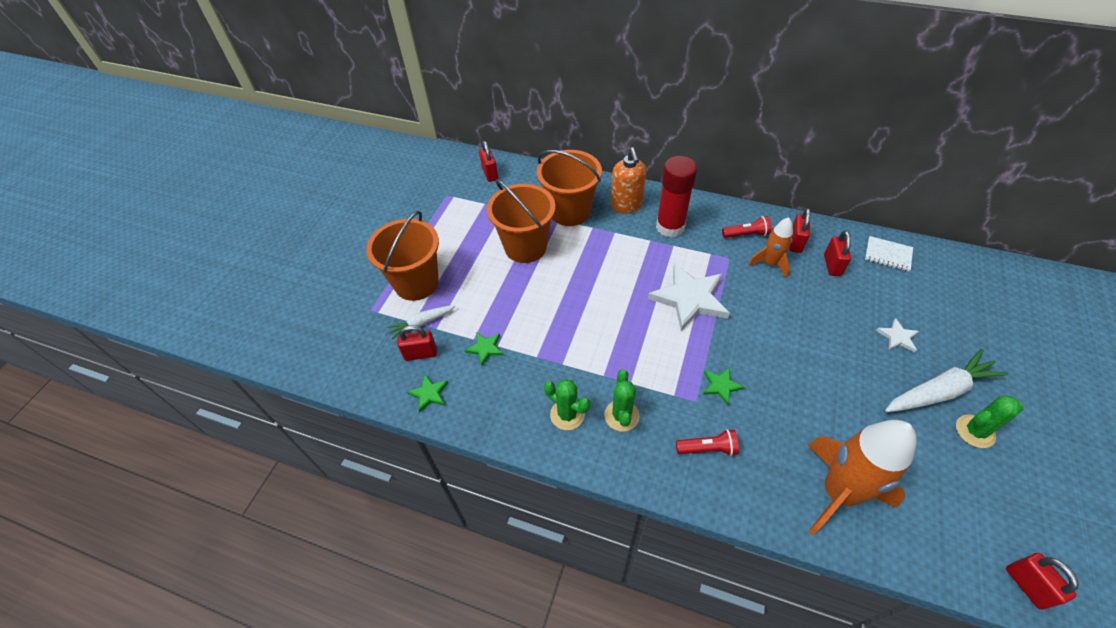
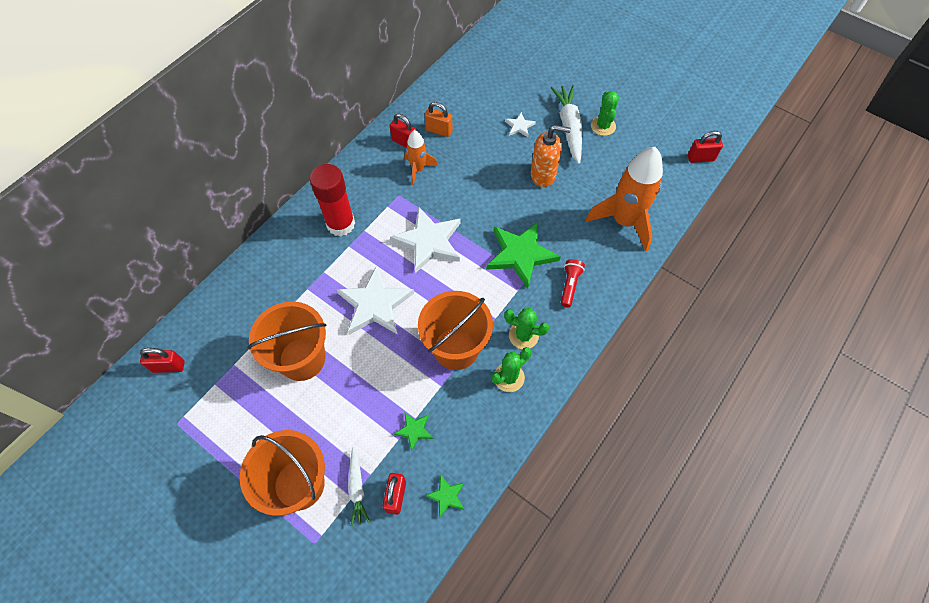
camera: 75 degrees left, 10 degrees up
orange bucket [537,150,602,226] -> orange bucket moved to [418,291,493,370]
orange soap dispenser [611,147,646,214] -> orange soap dispenser moved to [531,125,571,187]
green star [703,368,744,405] -> green star [486,222,561,289], size x2.14
red flashlight [722,216,772,238] -> none
red padlock [824,231,851,276] -> orange padlock [425,102,453,137]
white notebook [865,236,913,272] -> none
none -> white star [337,265,414,335]

